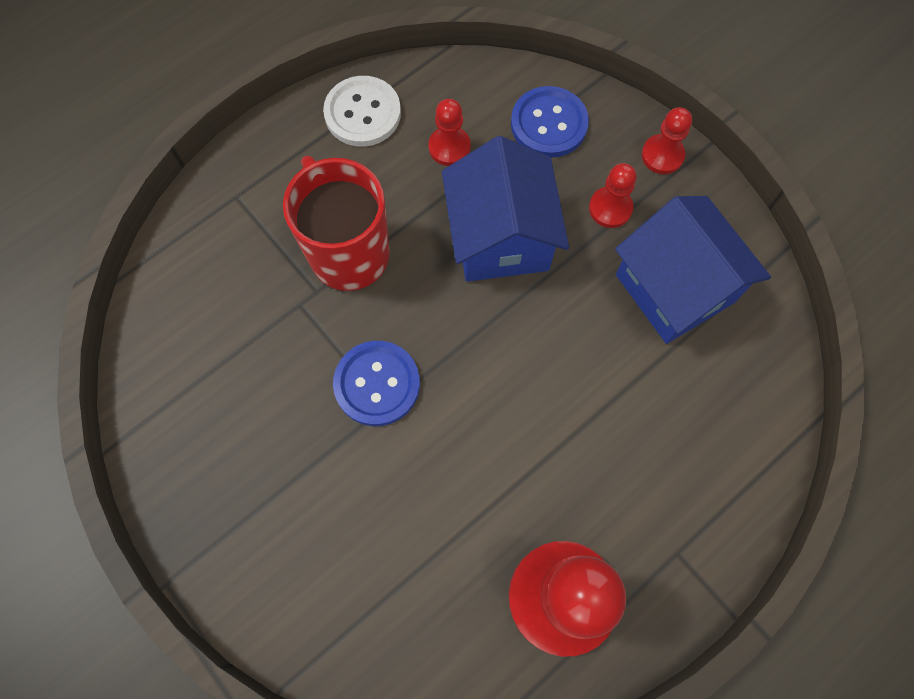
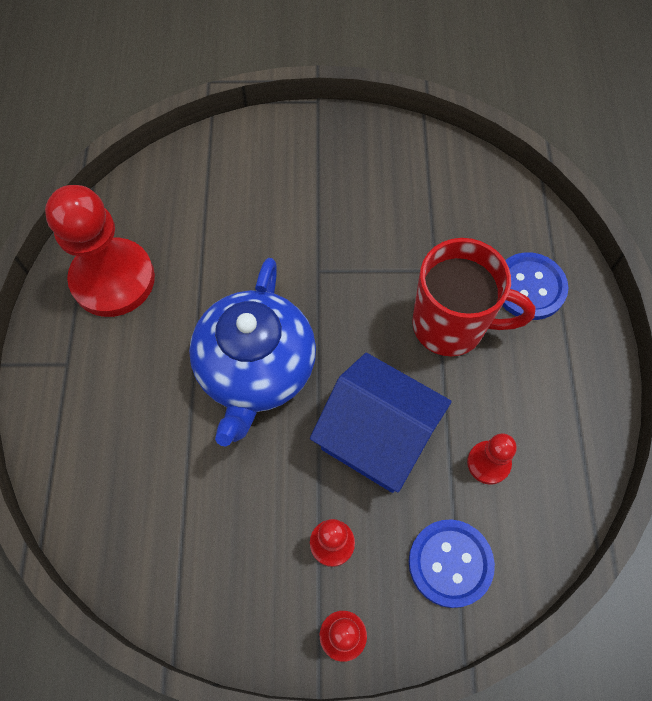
camera: 130 degrees right, 5 degrees down
white button [323,76,401,147] -> none
blue button [333,341,420,426] -> blue button moved to [502,252,568,320]
blue house [615,196,771,344] -> none
none -> blue teapot [189,258,316,447]

